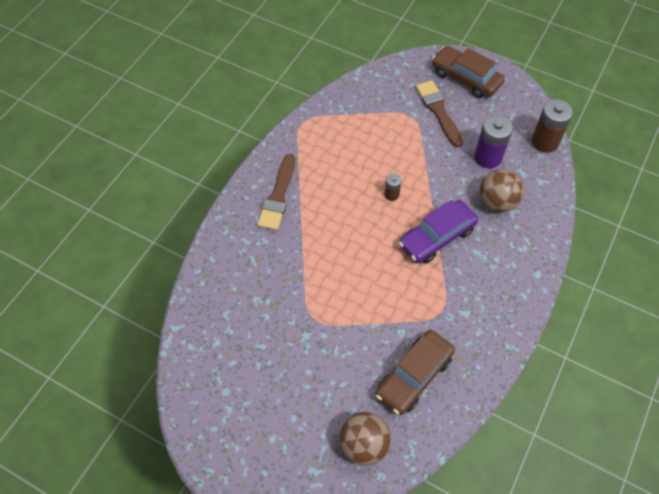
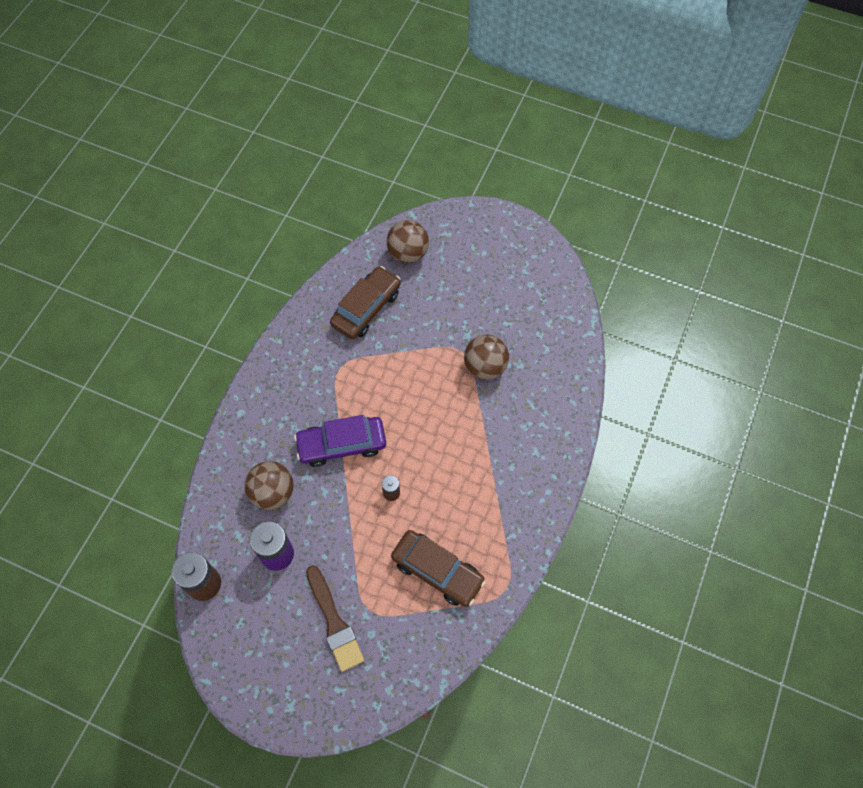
camera: 175 degrees right, 5 degrees up
brown brush [257,154,295,230] -> none
purple car [399,200,478,263] -> purple car turned 150 degrees counterclockwise [294,415,386,467]
brown car [432,46,505,98] -> brown car moved to [391,530,486,607]
none -> brown ball [464,335,509,380]

